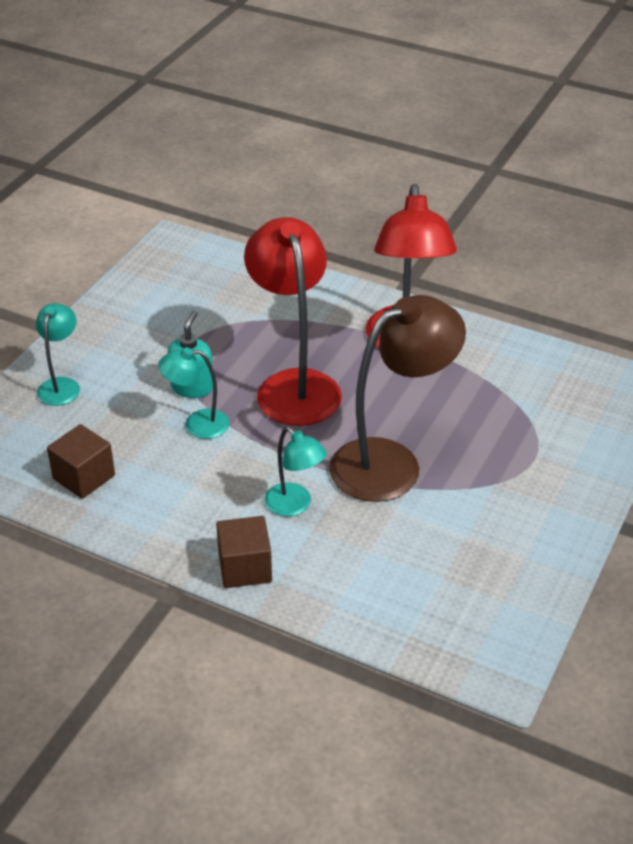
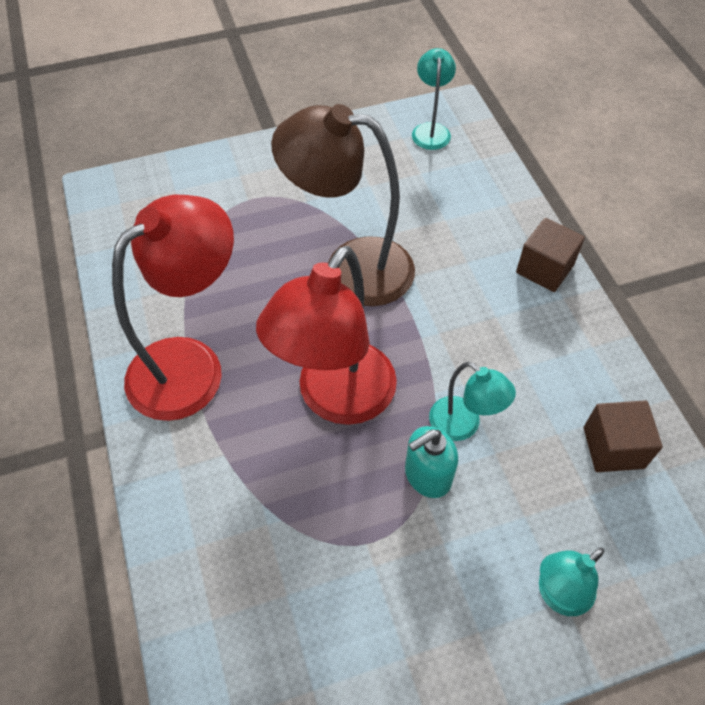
camera: 135 degrees left, 15 degrees up
turquoise lamp [264,427,327,517] -> turquoise lamp moved to [412,48,456,150]

